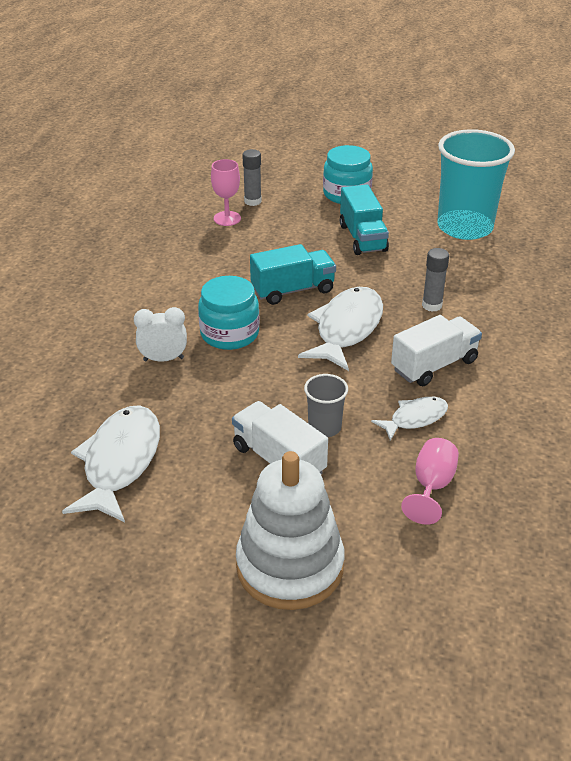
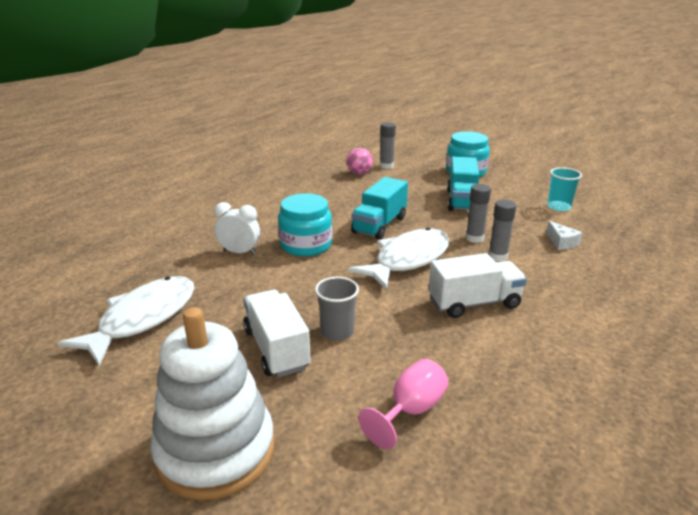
camera: 20 degrees right, 10 degrees down
pink goblet [211,159,241,226] -> pink ball [347,148,373,175]
turquoise truck [250,244,336,305] -> turquoise truck turned 120 degrees clockwise [351,177,408,240]
white fish [371,397,448,441] -> none
turquoise cup [437,129,515,240] -> turquoise cup [547,167,582,211], size x0.46
none -> grey glue stick [466,184,491,243]
none -> white cheese [546,221,582,250]

